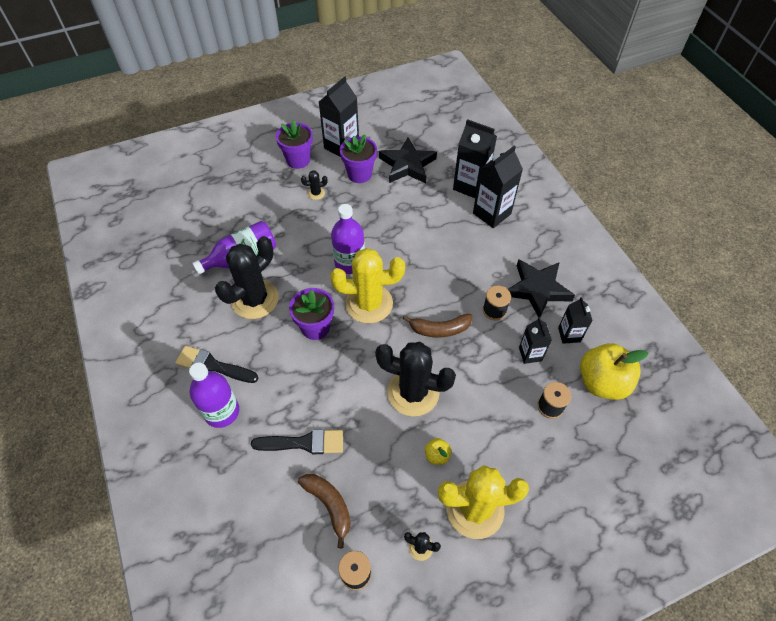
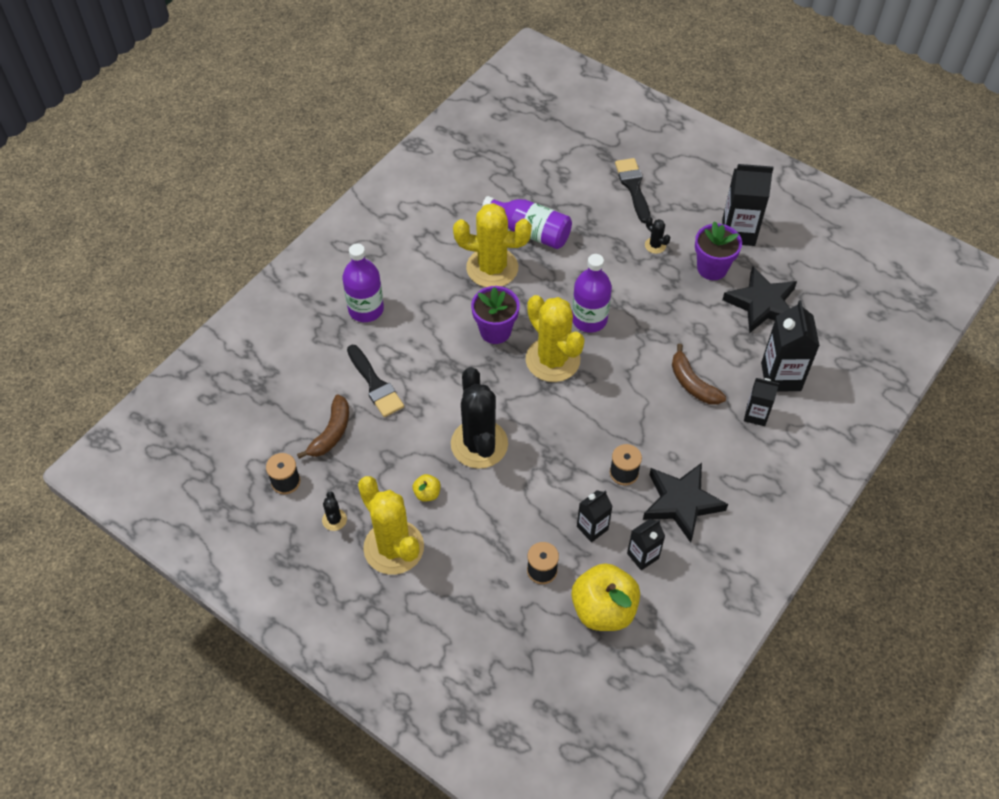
camera: 60 degrees right, 0 degrees up
black brush [175,346,258,383] -> black brush moved to [615,158,651,223]
black cactus [215,236,279,319] -> yellow cactus [453,203,532,287]
purple flower pot [276,120,313,169] -> none
brown banana [403,314,472,338] -> brown banana moved to [672,344,726,405]
black carton [473,146,523,228] -> black carton [744,378,779,426], size x0.59

